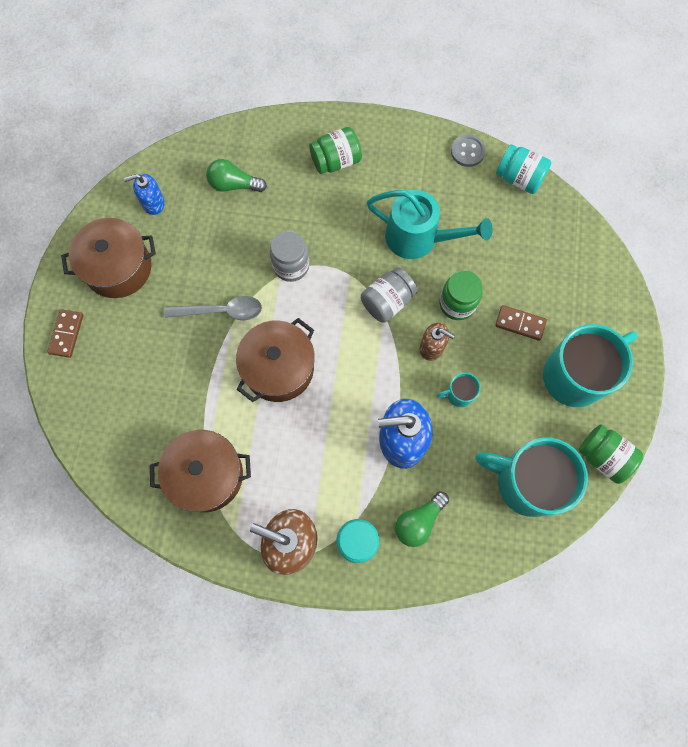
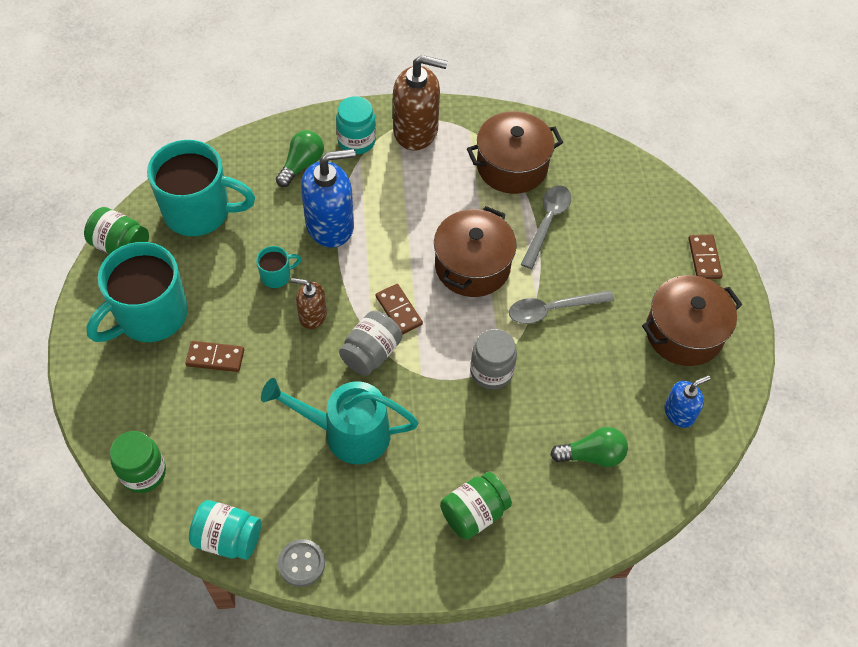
camera: 165 degrees right, 15 degrees down
green jar [439,271,482,320] -> green jar moved to [110,431,166,493]
none -> brown domino [376,284,423,335]
none -> grey spoon [521,185,571,269]

